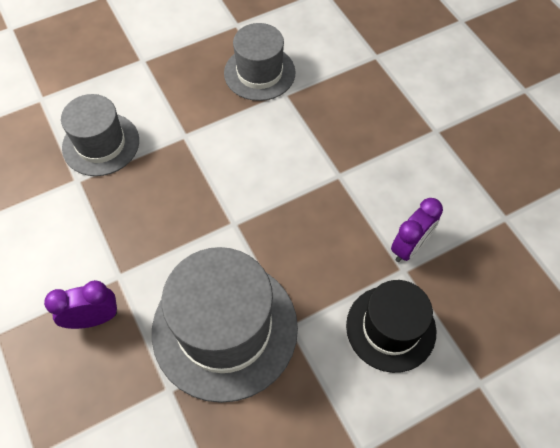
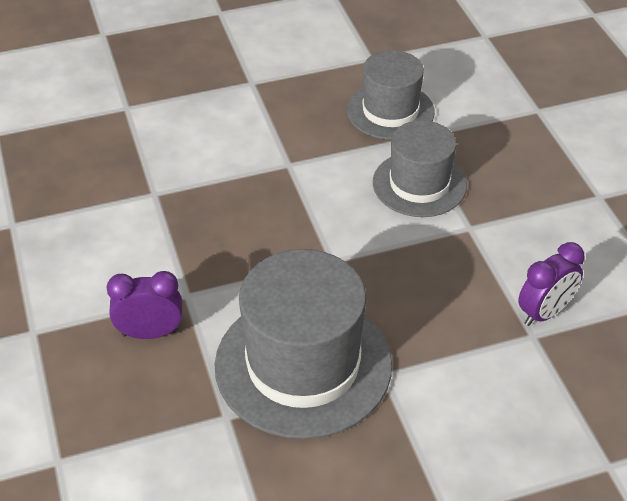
camera: 10 degrees right, 15 degrees down
grey hat [61,94,139,176] -> grey hat moved to [373,120,467,217]
black hat [346,280,437,373] -> none

